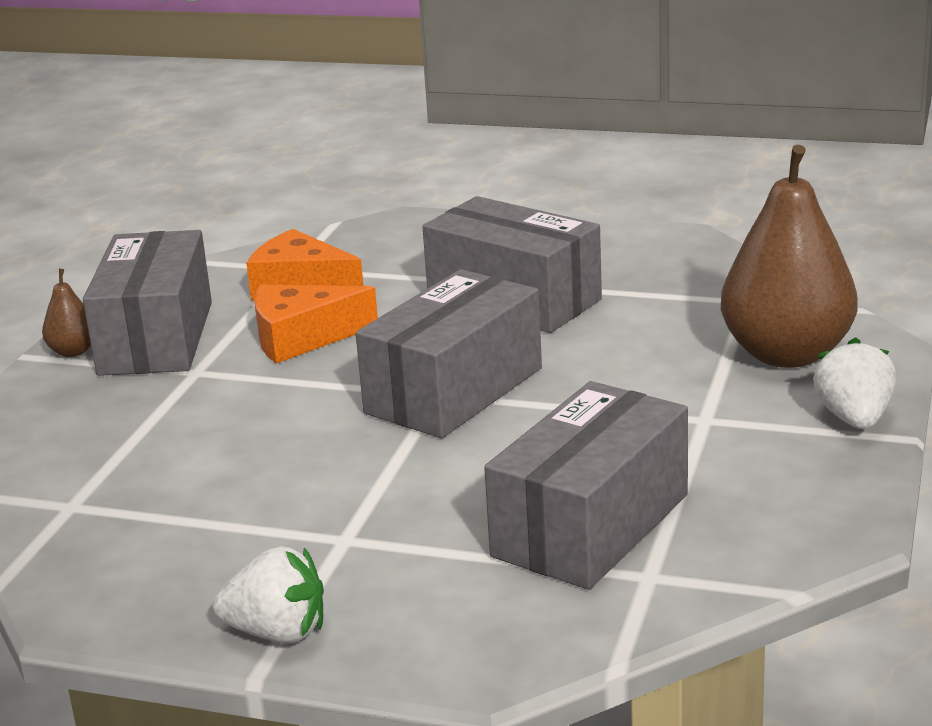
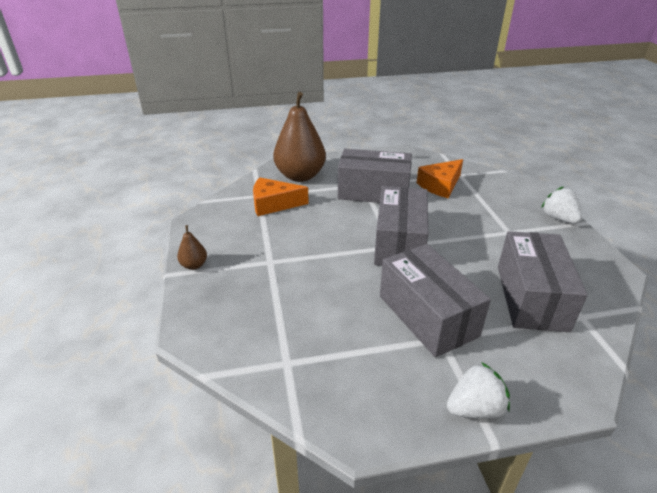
camera: 30 degrees left, 10 degrees up
grey box [83,230,212,376] -> grey box moved to [380,244,491,358]
orange cheese [254,285,378,364] -> orange cheese moved to [417,159,463,198]
brown pear [721,145,858,368] -> brown pear moved to [273,92,326,182]

